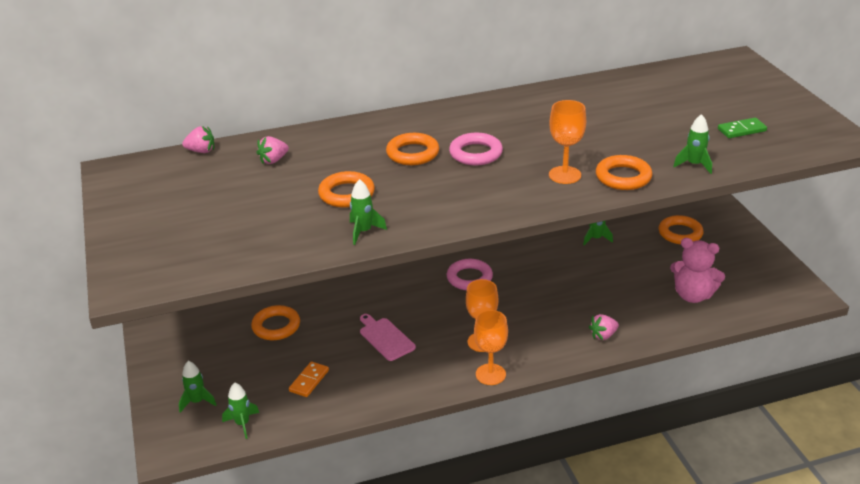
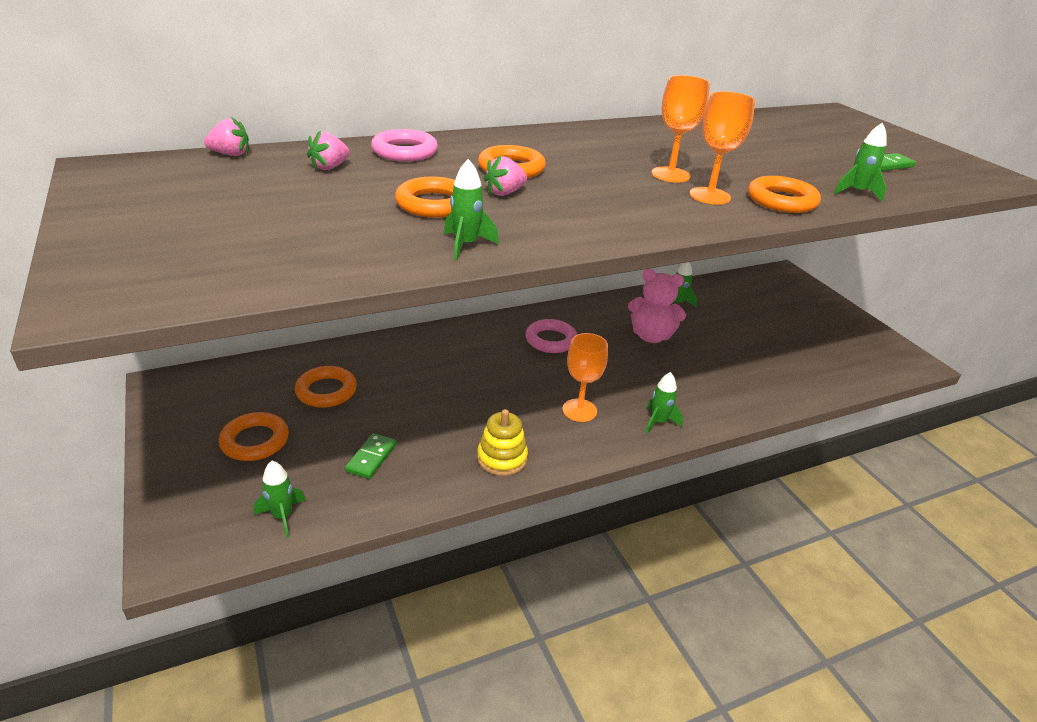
camera: 10 degrees left, 0 degrees up
green rocket [179,361,216,413] -> green rocket moved to [645,372,683,434]
orange domino [289,361,329,397] -> green domino [345,433,396,479]
pink cutting board [360,314,416,361] -> none
pink ring [449,133,503,166] -> pink ring moved to [371,129,438,161]
orange goblet [474,310,508,385] -> orange goblet moved to [651,75,710,182]
pink strawberry [589,314,619,340] -> pink strawberry moved to [484,156,527,196]
orange ring [659,215,704,244] -> orange ring moved to [219,412,289,461]
pink teddy bear [670,238,725,303] -> pink teddy bear moved to [628,269,686,343]
none -> yellow stacking toy [477,409,528,476]

